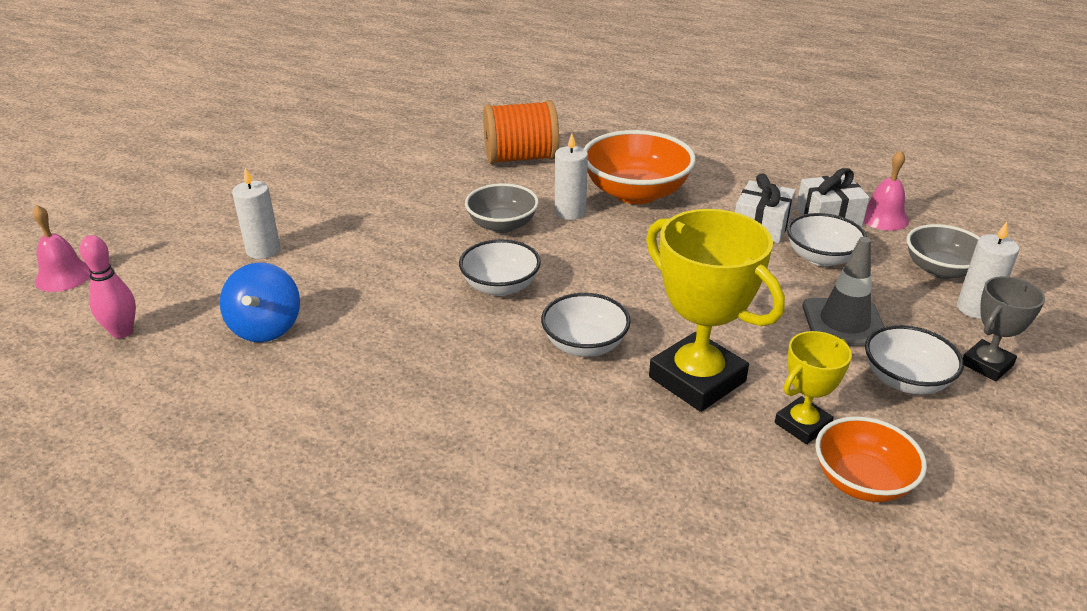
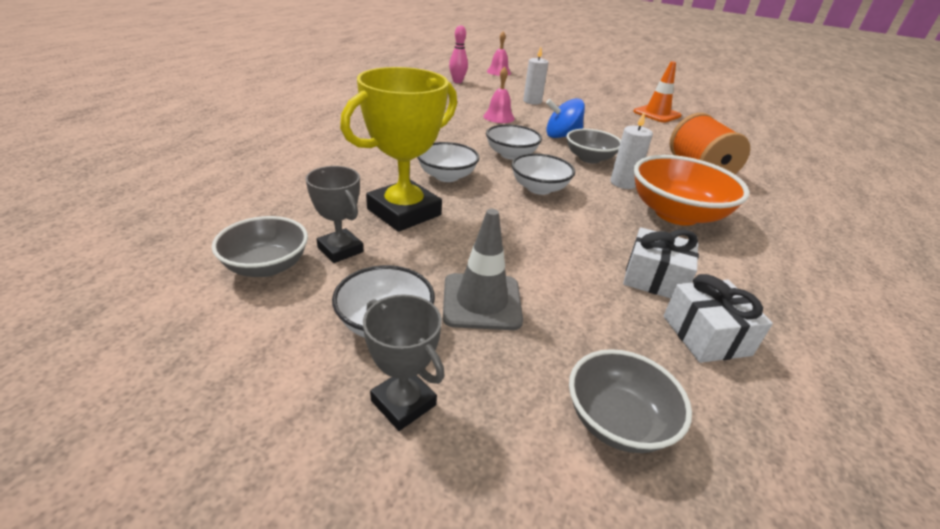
camera: 85 degrees right, 0 degrees up
blue spinning top [220,262,300,342] -> blue spinning top moved to [546,98,585,138]
yellow trophy [775,331,852,444] -> grey trophy [305,166,364,263]
white bowl [787,213,867,266] -> white bowl moved to [511,154,575,195]
orange bowl [815,416,927,502] -> grey bowl [212,216,308,277]
pink bell [864,150,909,231] -> pink bell moved to [483,67,515,123]
white candle [957,222,1019,319] -> none
none -> orange traffic cone [633,61,681,123]

